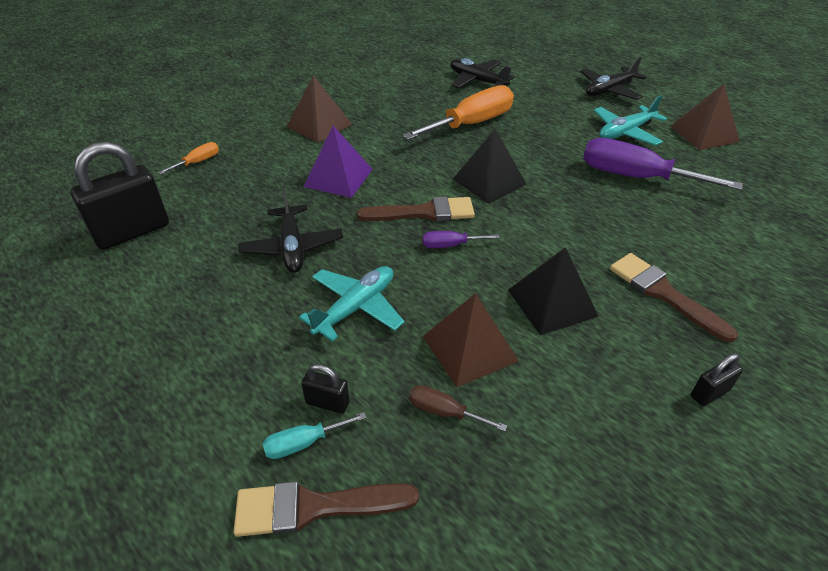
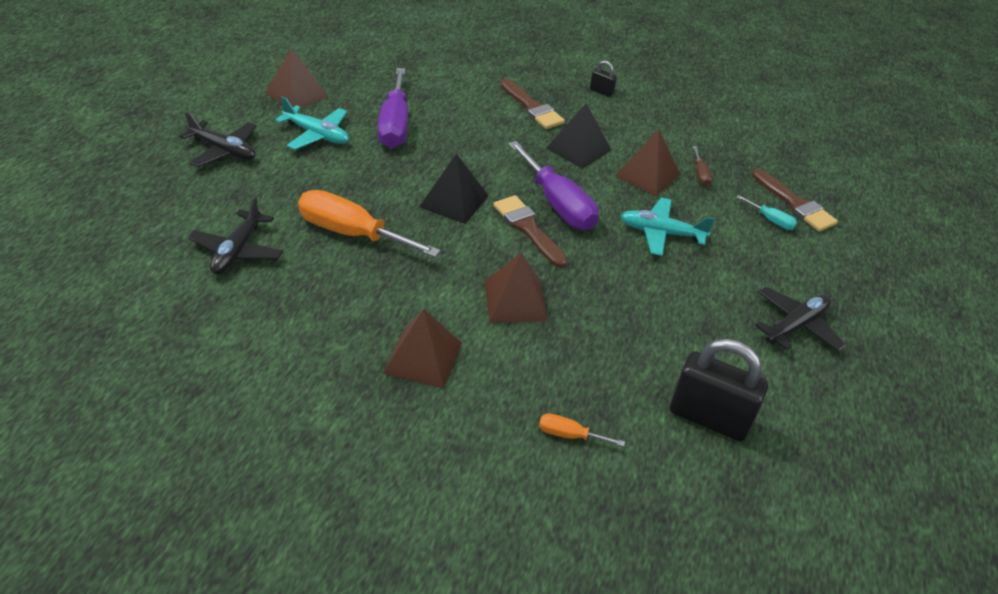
camera: 120 degrees left, 0 degrees up
black plane [238,188,343,273] -> black plane moved to [755,287,846,352]
black padlock [301,364,350,414] -> none
purple pyramid [303,126,372,198] -> brown pyramid [484,253,548,323]
purple screwdriver [423,231,500,248] -> purple screwdriver [508,141,599,230], size x2.20
brown brush [610,253,738,342] -> brown brush turned 60 degrees counterclockwise [501,79,565,129]

